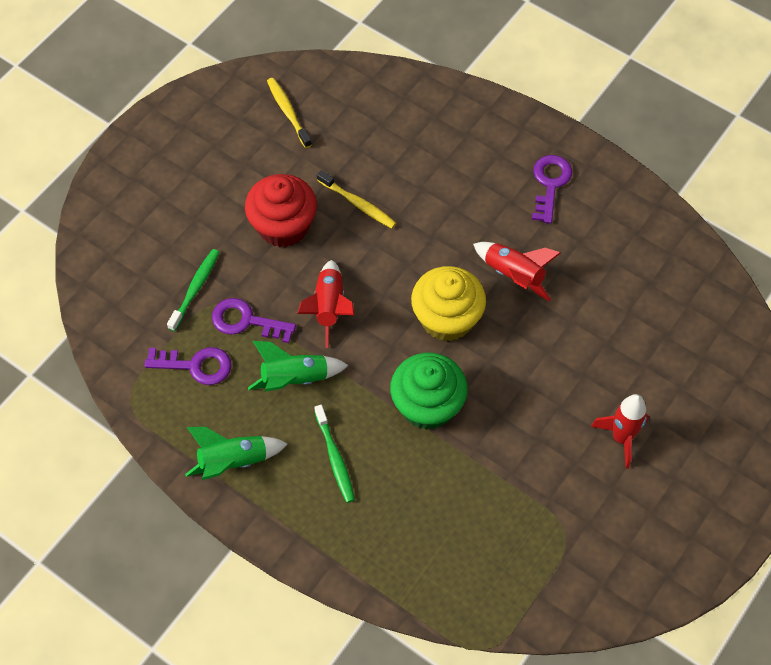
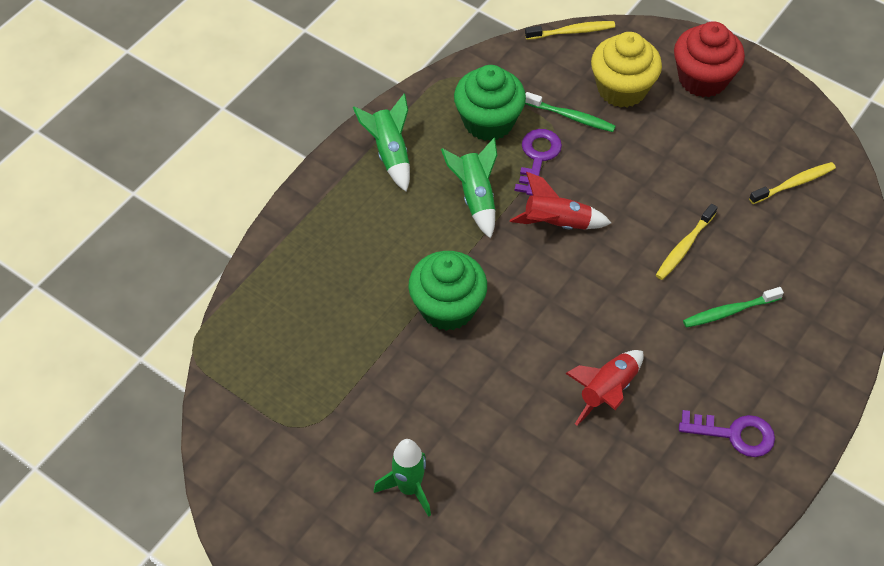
camera: 90 degrees right, 5 degrees down
purple key [144,347,232,385] -> green cupcake [454,65,526,141]
red cupcake [245,174,317,247] -> red cupcake moved to [674,21,745,97]
green toothbrush [314,405,355,503] -> green toothbrush moved to [683,287,784,328]
yellow cupcake [411,266,486,342] -> yellow cupcake moved to [591,32,662,108]
red rocket [591,394,649,469] -> green rocket [374,439,431,517]
none -> yellow toothbrush [525,21,615,40]

